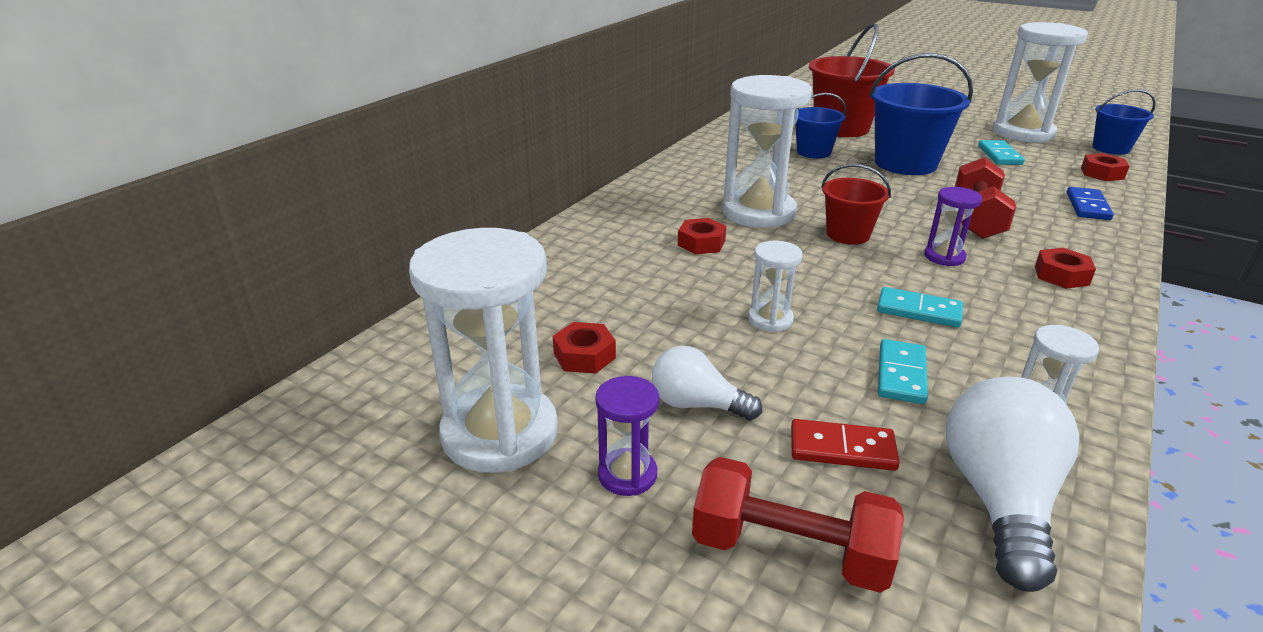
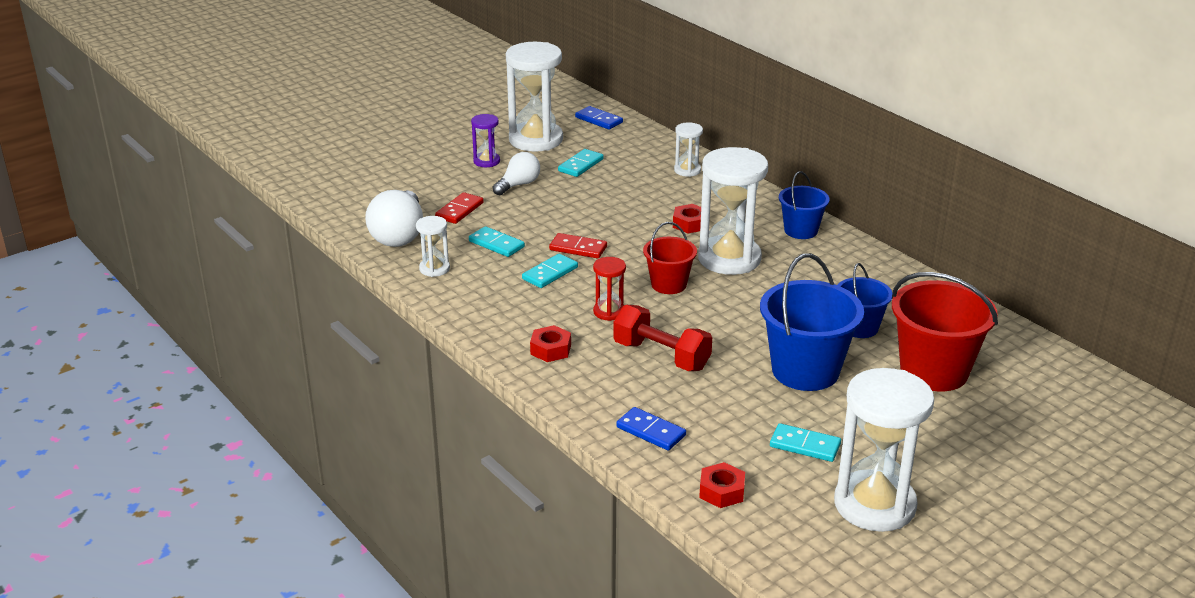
camera: 110 degrees right, 0 degrees up
red nut [553,322,616,374] -> turquoise domino [558,149,604,177]
red dumbbell [692,457,904,593] -> none
white hourglass [748,241,803,332] -> white hourglass moved to [674,122,703,177]
purple hourglass [924,187,982,266] -> red hourglass [593,257,626,321]
white light bulb [946,376,1079,592] -> white light bulb turned 60 degrees clockwise [365,190,423,247]
blue bucket [1093,89,1156,155] -> blue bucket moved to [779,171,830,239]
none -> red domino [549,233,607,258]
none -> blue domino [575,106,623,130]

